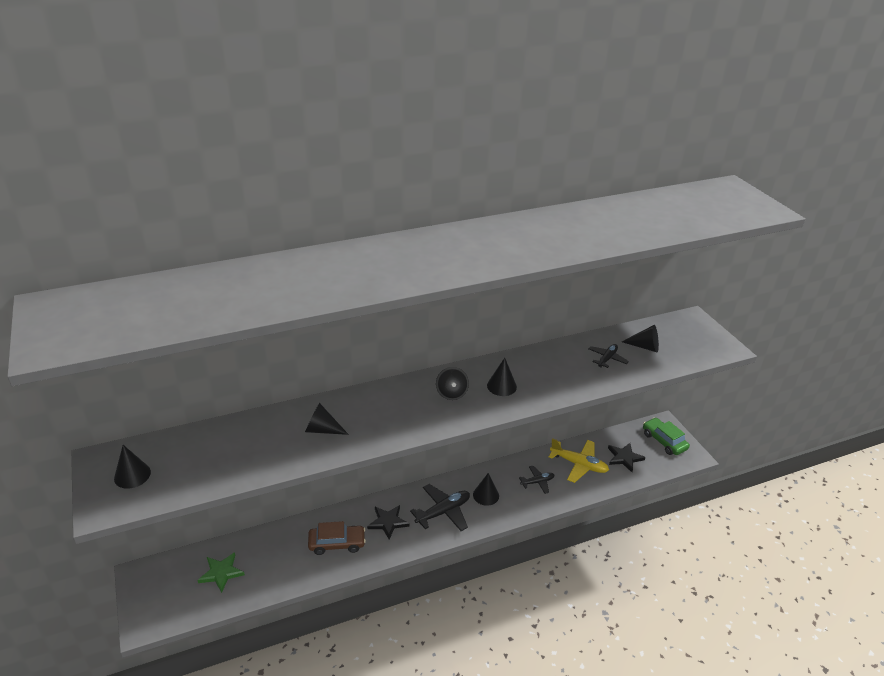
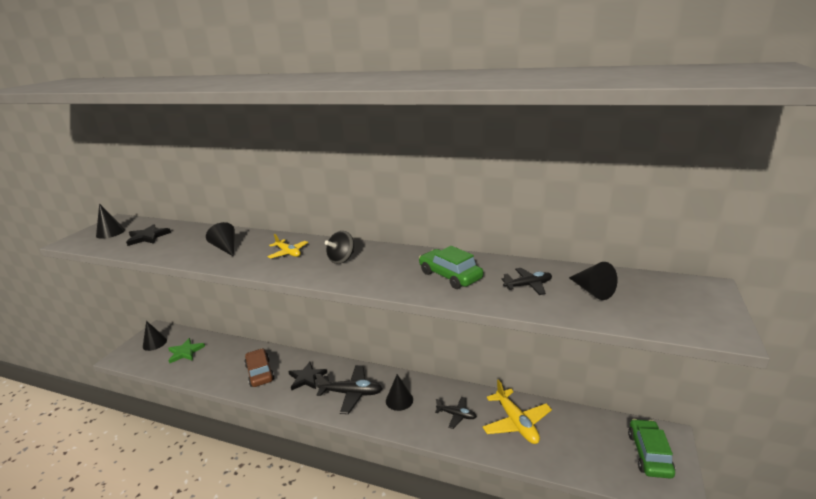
camera: 45 degrees right, 10 degrees down
brown car [308,521,366,555] -> brown car turned 150 degrees counterclockwise [244,348,275,387]
black cone [487,358,517,396] -> black cone moved to [143,321,167,351]
black star [608,443,645,472] -> black star moved to [126,224,171,246]
none -> yellow plane [268,234,308,258]
none -> green car [419,246,483,289]

